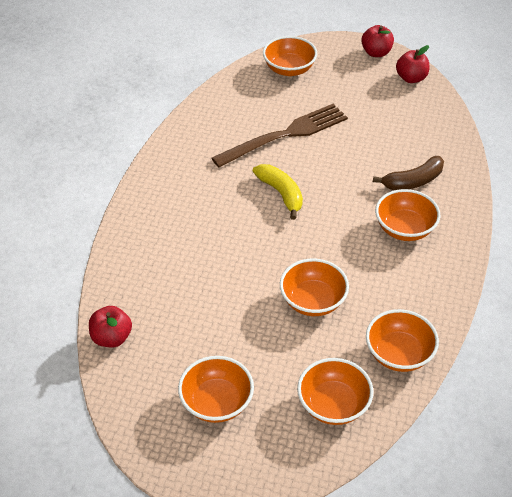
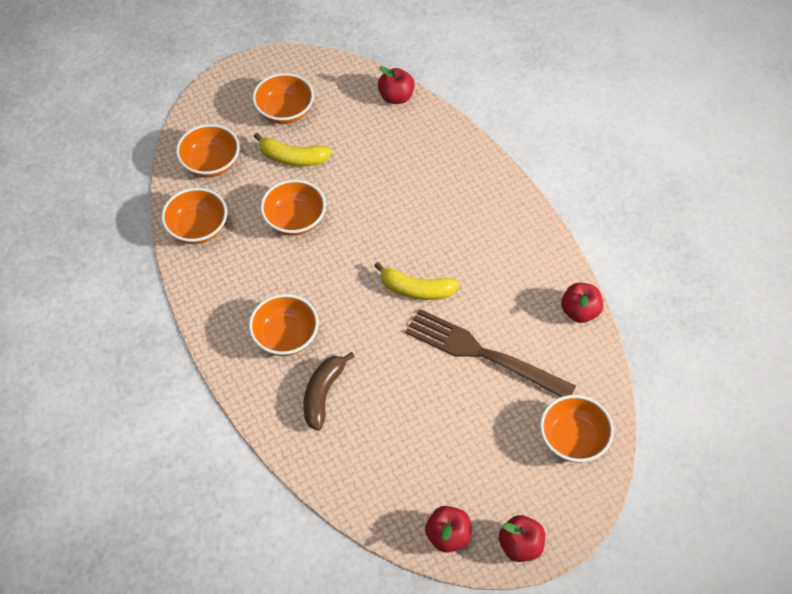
camera: 135 degrees right, 10 degrees up
brown fork [211,104,348,167] -> brown fork turned 105 degrees clockwise [405,309,576,397]
none -> yellow banana [254,133,332,166]
none -> red apple [561,283,603,323]

